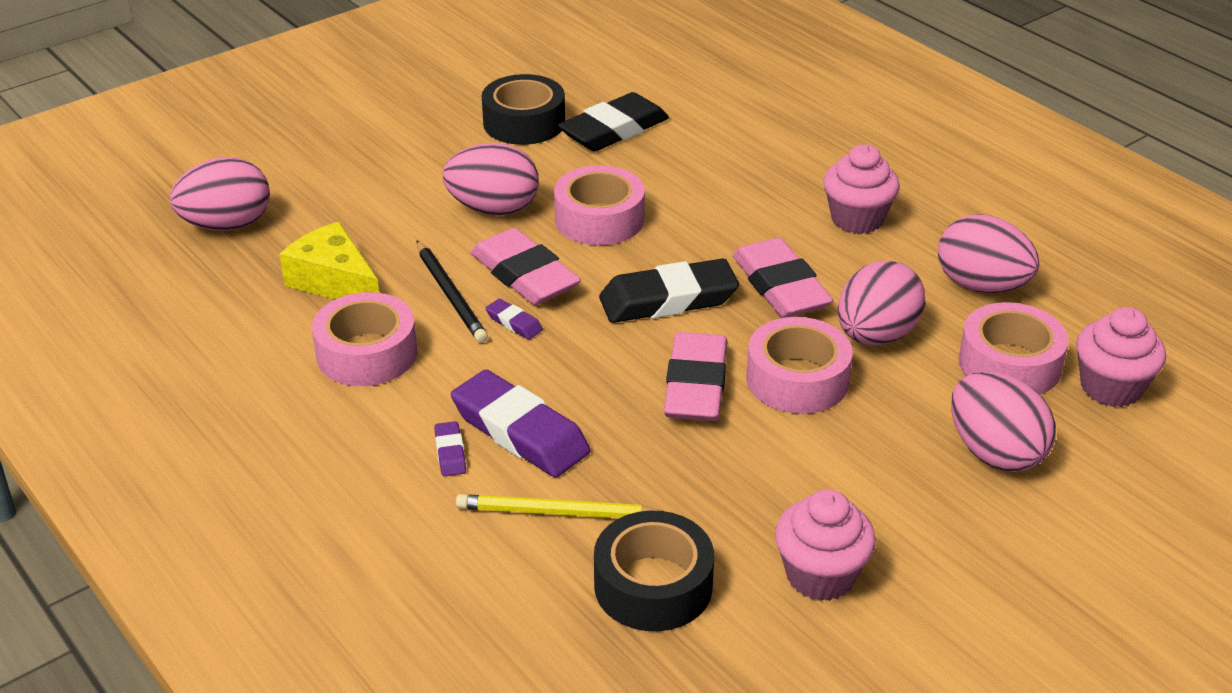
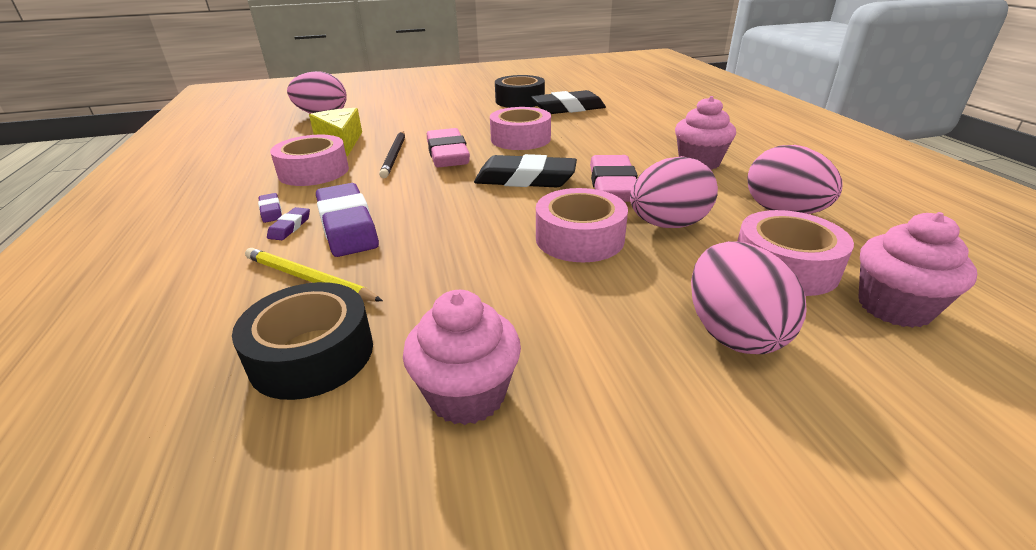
camera: 25 degrees right, 5 degrees down
pink egg [443,143,539,216] -> none
purple eraser [486,299,543,339] -> purple eraser moved to [258,193,282,223]
pink eraser [664,332,727,421] -> none

